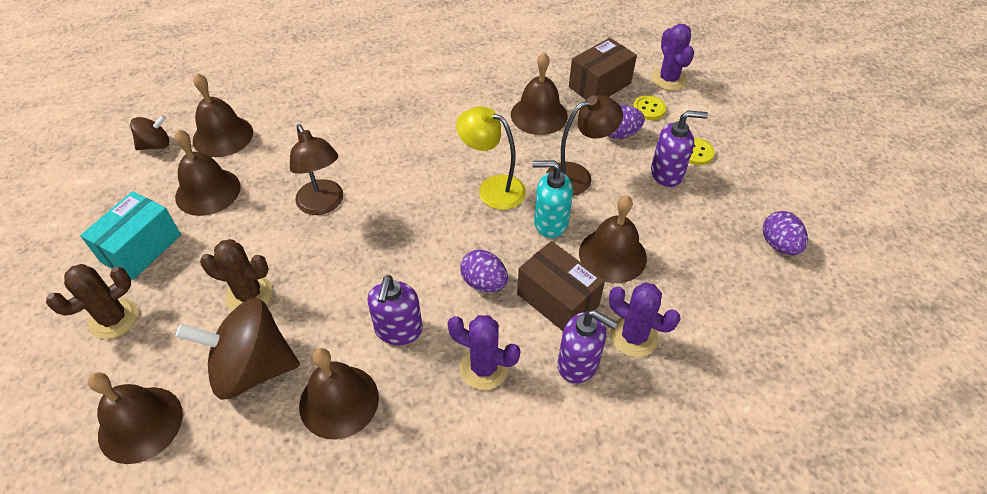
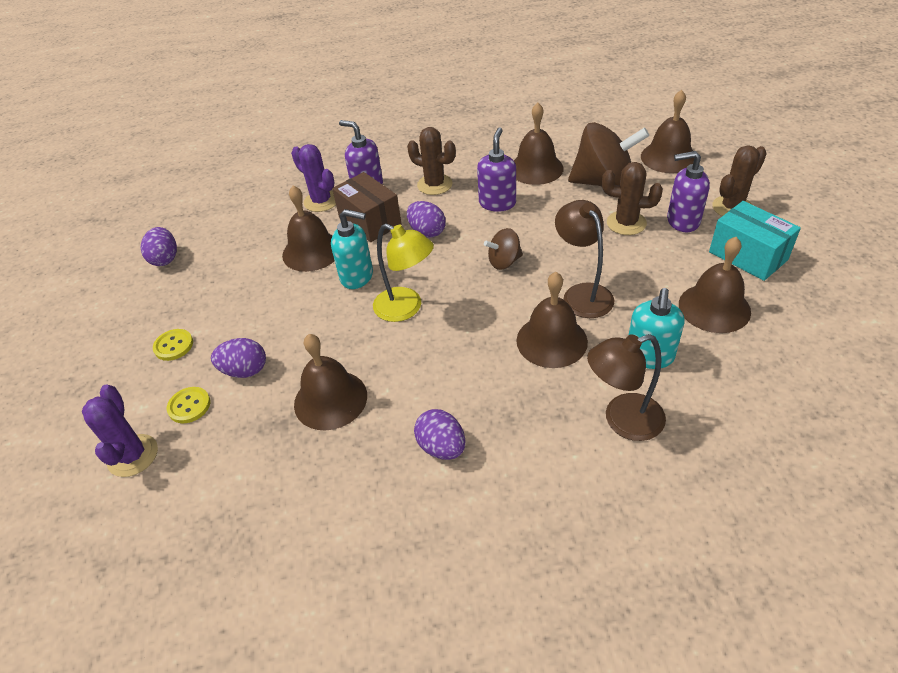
camera: 170 degrees left, 5 degrees down
turquoise box [80,191,181,280] -> turquoise box turned 75 degrees counterclockwise [709,201,801,281]
brown spinning top [130,115,169,150] -> brown spinning top moved to [484,228,523,270]
brown bell [193,73,253,157] -> brown bell moved to [516,272,588,368]
purple cactus [447,315,520,390] -> brown cactus [407,127,456,195]
brown lamp [546,95,623,196] -> brown lamp moved to [587,334,666,441]
brown box [569,38,637,100] -> none
purple soap dispenser [651,111,708,187] -> purple soap dispenser moved to [667,151,710,232]
none -> purple egg [414,409,466,460]
none -> turquoise soap dispenser [628,288,685,369]

